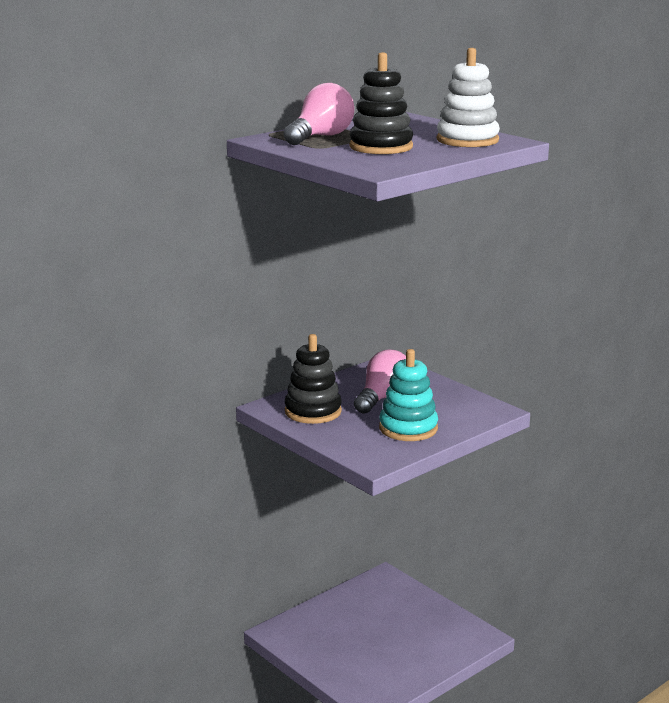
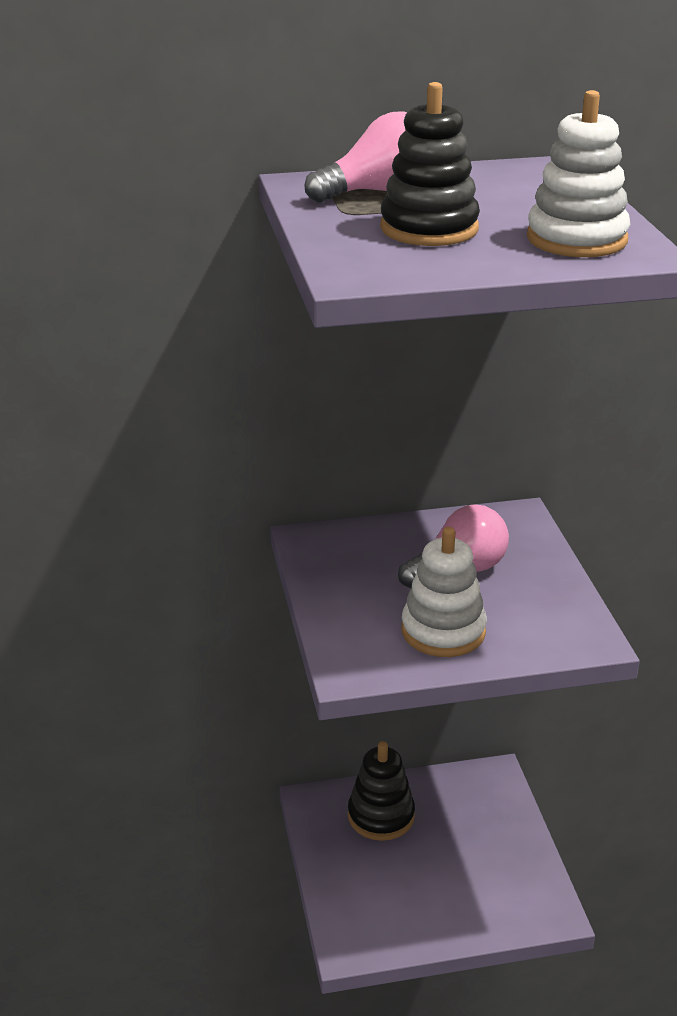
camera: 30 degrees right, 10 degrees up
black stacking toy [285,334,342,424] -> black stacking toy moved to [348,741,415,841]
turquoise stacking toy [379,349,438,441] -> white stacking toy [402,527,487,657]

